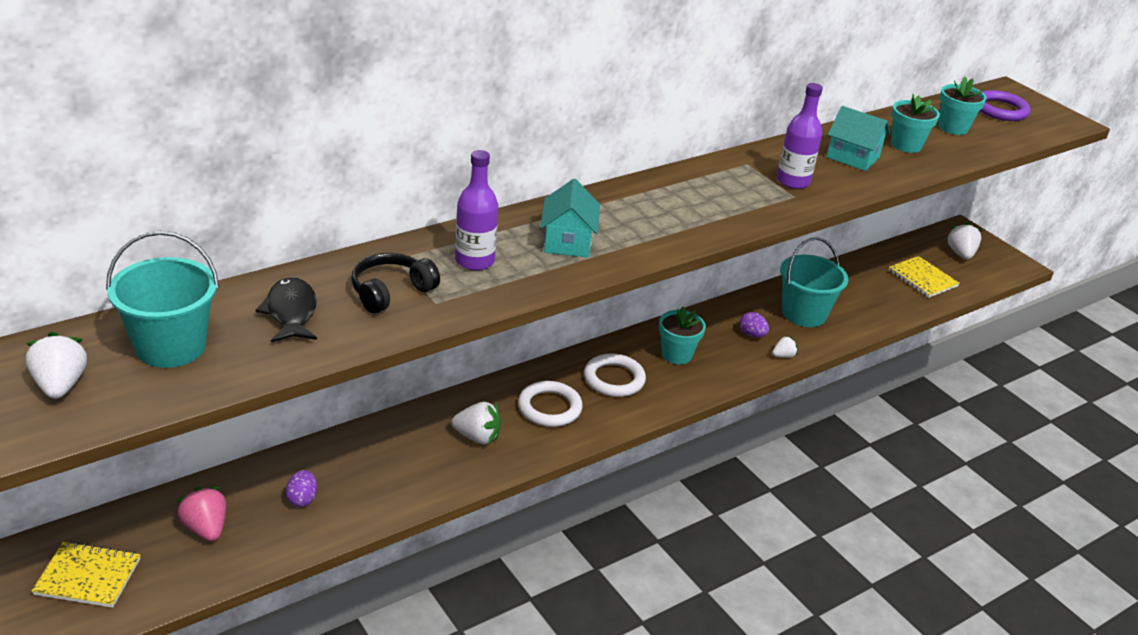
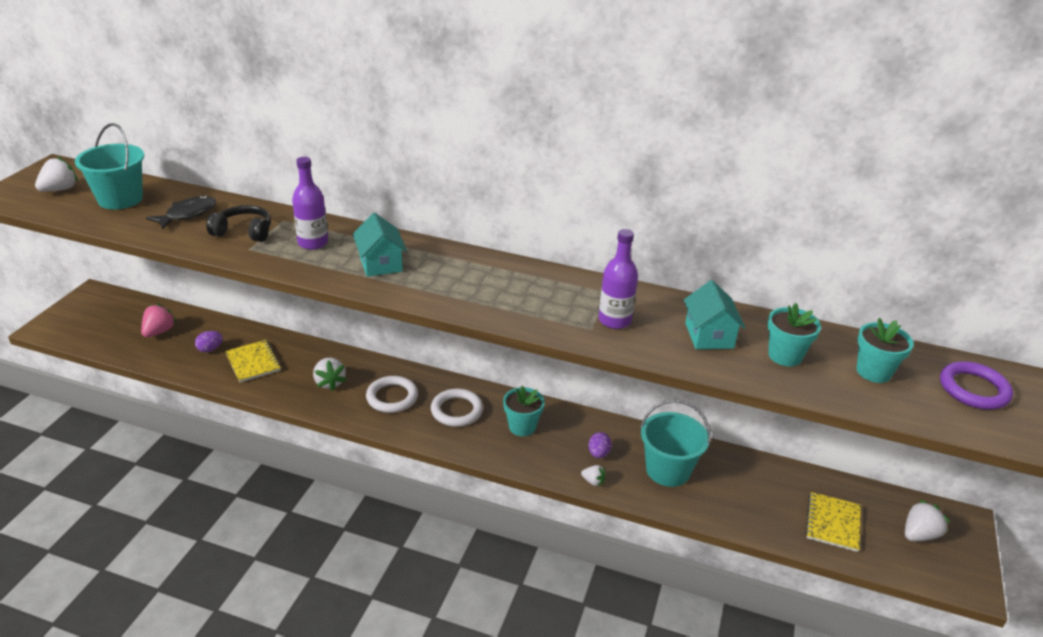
camera: 55 degrees right, 0 degrees up
yellow notebook [32,541,141,608] -> yellow notebook moved to [225,340,281,382]
turquoise house [540,179,600,258] -> turquoise house turned 75 degrees counterclockwise [353,213,407,277]

